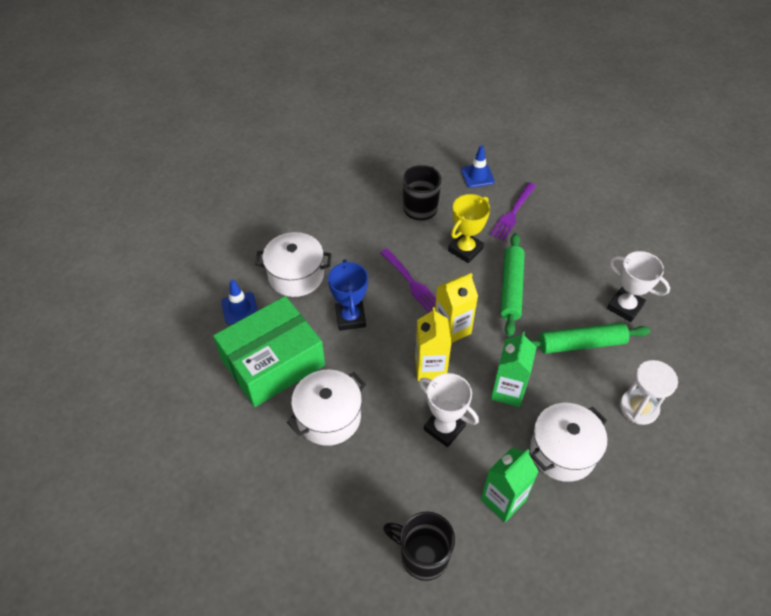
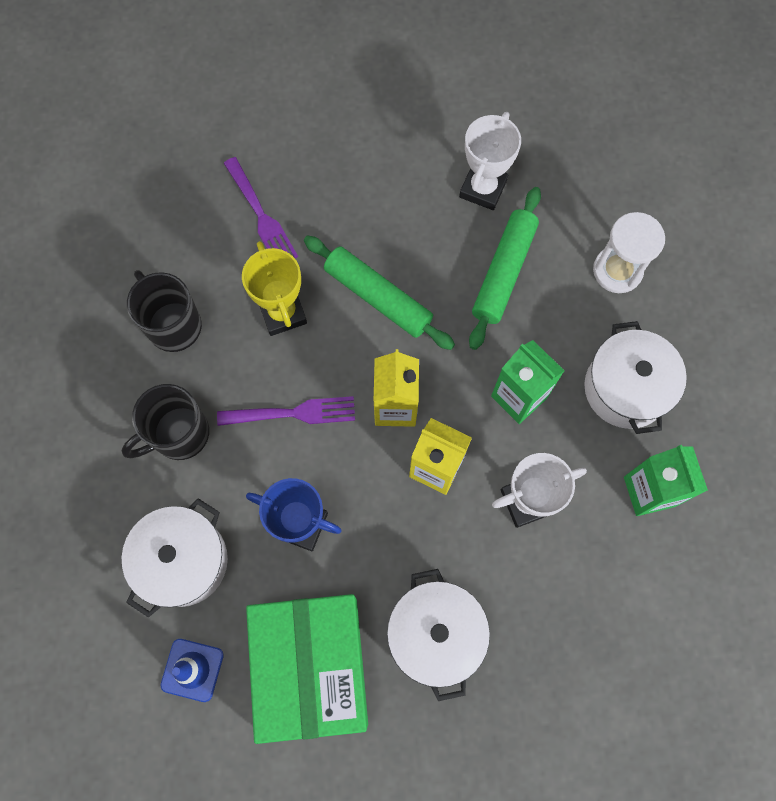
camera: 60 degrees left, 20 degrees up
black mug [383,511,455,581] -> black mug moved to [122,384,209,460]
blue traffic cone [461,145,495,188] -> none
white trophy [607,251,670,322] -> white trophy turned 45 degrees counterclockwise [459,112,521,210]

